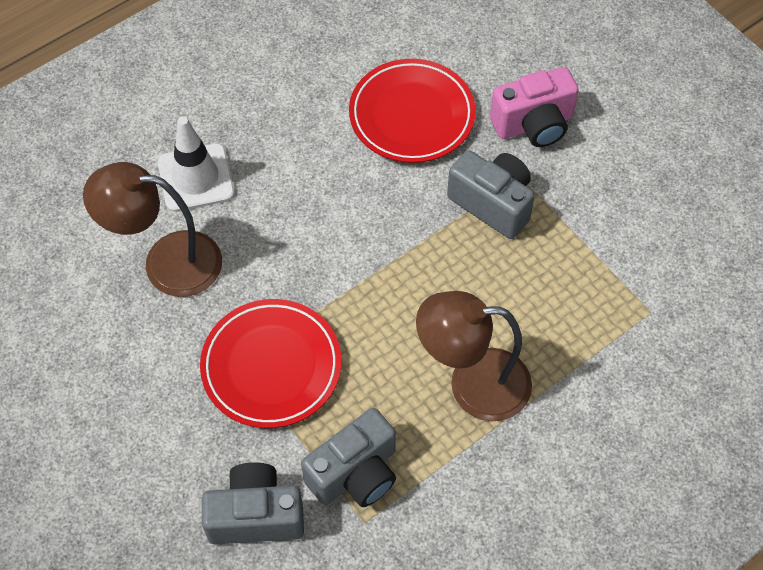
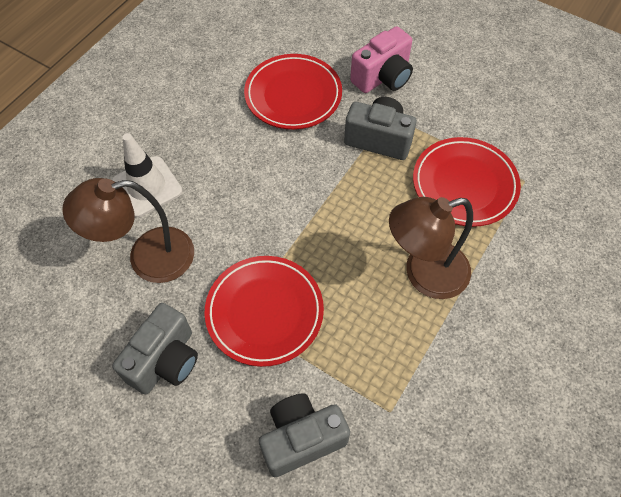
camera: 20 degrees left, 0 degrees up
grey camera [301,408,396,507] -> grey camera moved to [112,303,198,394]
none -> red plate [413,137,521,227]

